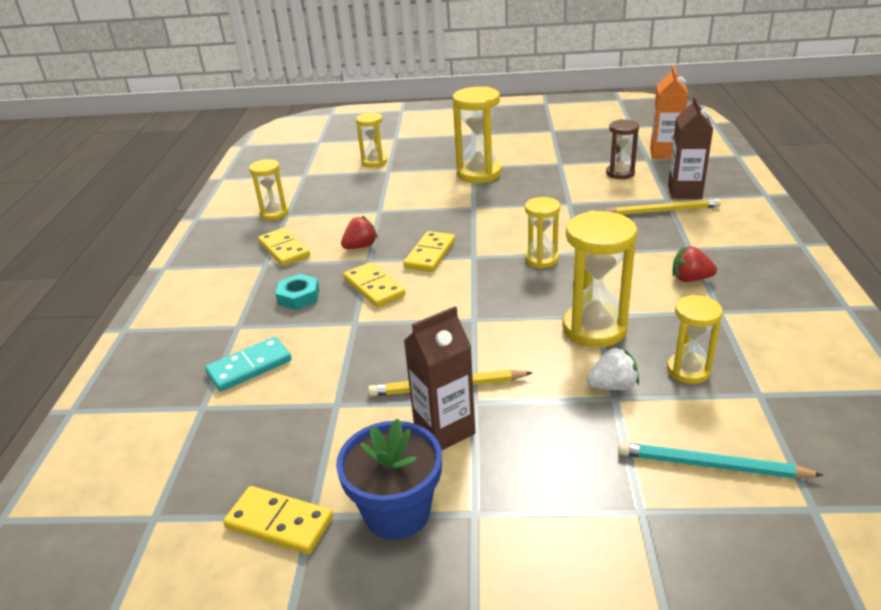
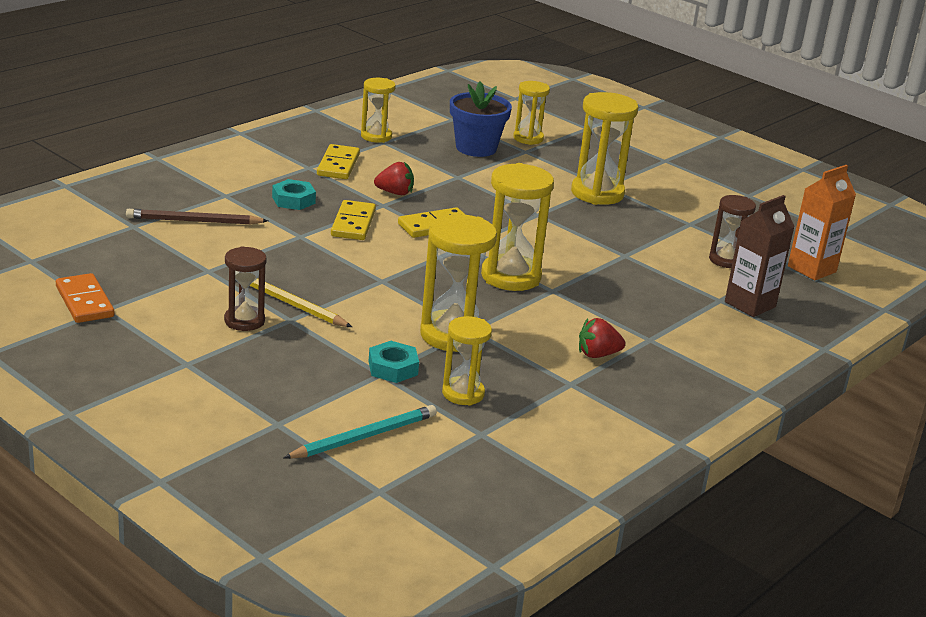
camera: 35 degrees right, 5 degrees down
turquoise domino [205,337,292,392] -> brown pencil [126,209,268,225]
yellow domino [223,486,333,554] -> orange domino [56,273,114,323]
blue flower pot [336,419,442,540] -> blue flower pot moved to [450,81,512,157]
brown carton [404,306,475,450] -> brown hourglass [224,246,267,331]
yellow hourglass [525,197,560,269] -> yellow hourglass [481,163,554,291], size x1.64
white strawberry [587,346,639,390] -> turquoise nut [369,341,419,383]
yellow pencil [604,199,721,215] -> none
turquoise pencil [618,442,824,479] -> turquoise pencil turned 90 degrees clockwise [284,405,437,459]
red strawberry [673,246,717,282] -> red strawberry turned 60 degrees counterclockwise [579,318,625,358]

